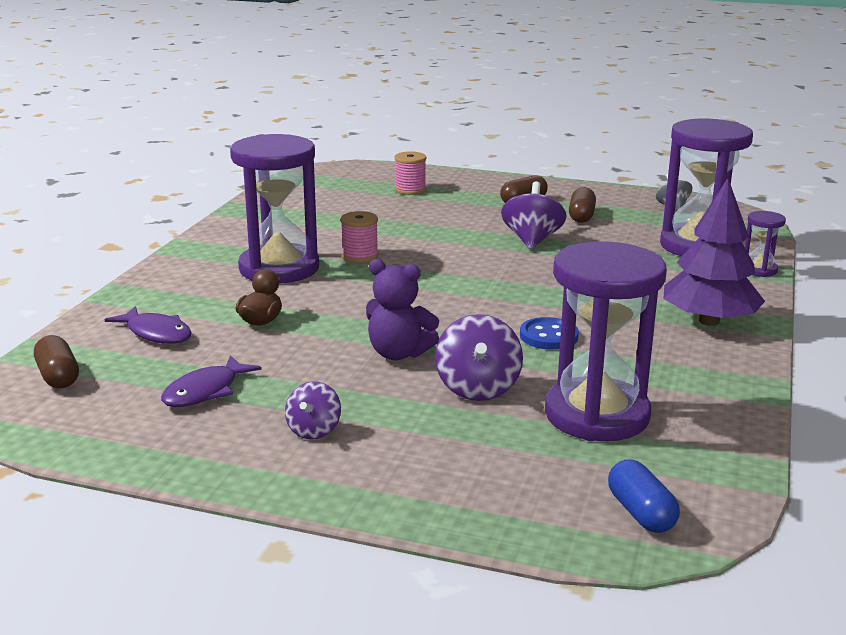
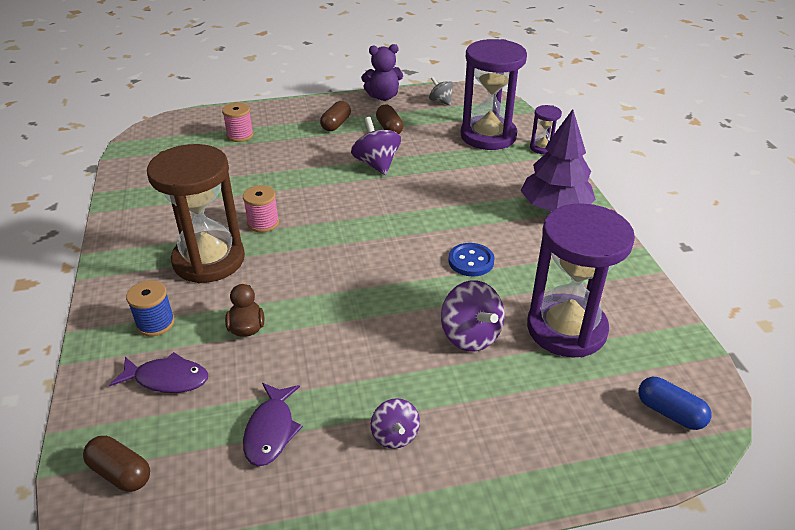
camera: 30 degrees left, 15 degrees up
purple hourglass [230,134,319,283] -> brown hourglass [147,144,245,283]
purple teddy bear [366,259,439,360] -> purple teddy bear moved to [361,44,403,101]
none -> blue spool [126,280,175,336]

